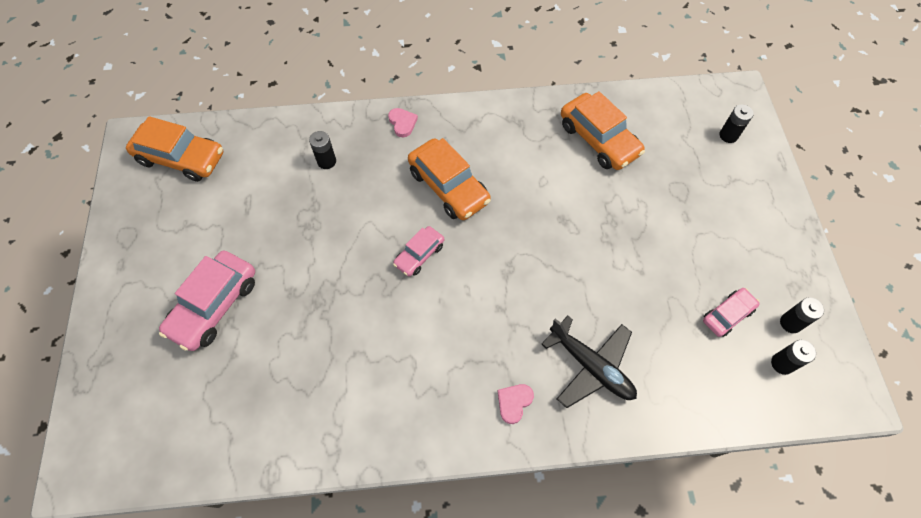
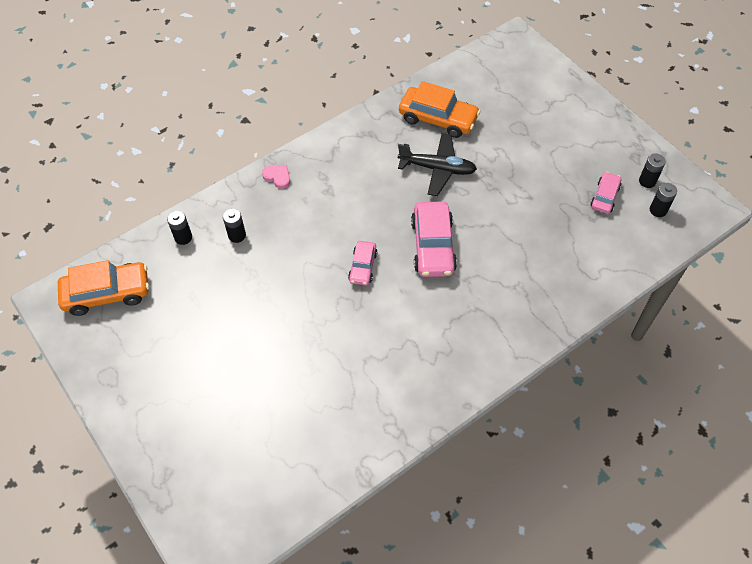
camera: 30 degrees left, 5 degrees down
pink car [159,251,255,351] -> pink car moved to [411,201,457,277]
orange car [408,138,491,220] -> none
pink heart [498,384,534,424] -> none
black plane [541,316,637,408] -> black plane moved to [398,133,477,196]
black battery [719,104,754,143] -> black battery moved to [167,210,192,245]

